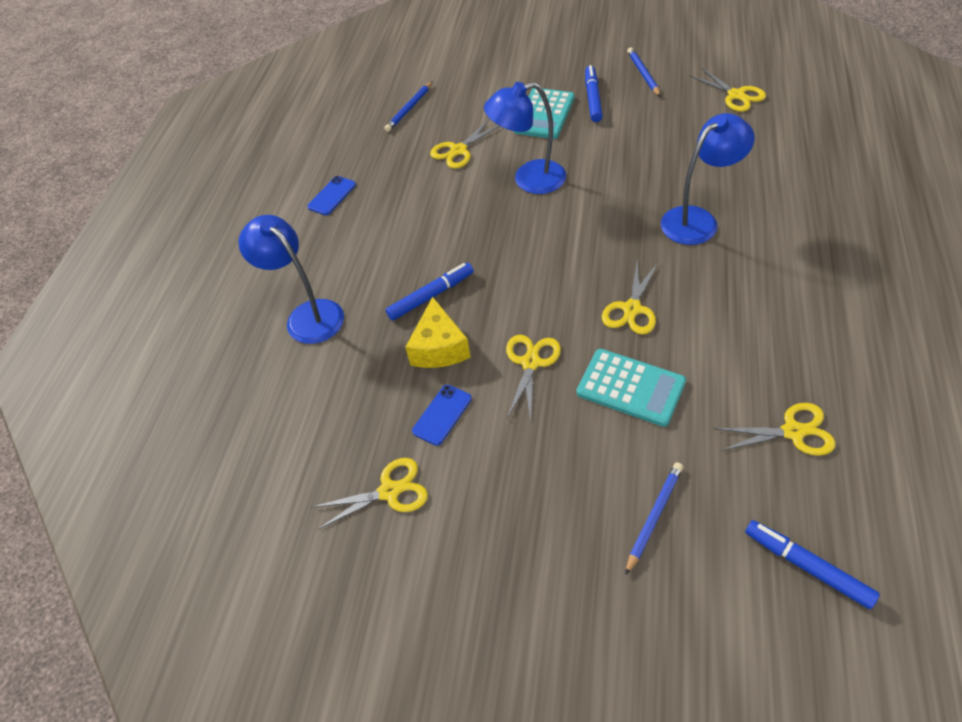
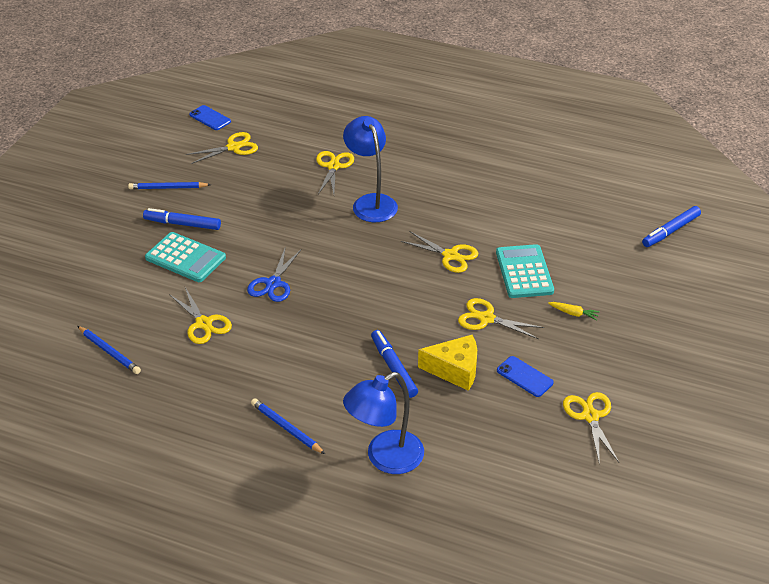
camera: 85 degrees left, 10 degrees down
blue phone [307,176,356,215] -> blue phone moved to [189,105,231,130]
blue lamp [484,82,566,194] -> blue scissors [247,249,301,302]
turquoise calculator [577,349,686,427] -> turquoise calculator turned 45 degrees counterclockwise [496,244,554,298]
blue pencil [625,462,683,575] -> blue pencil moved to [251,398,325,454]
yellow scissors [714,403,836,456] -> yellow scissors moved to [316,151,354,194]
none -> yellow carrot [548,302,600,321]

